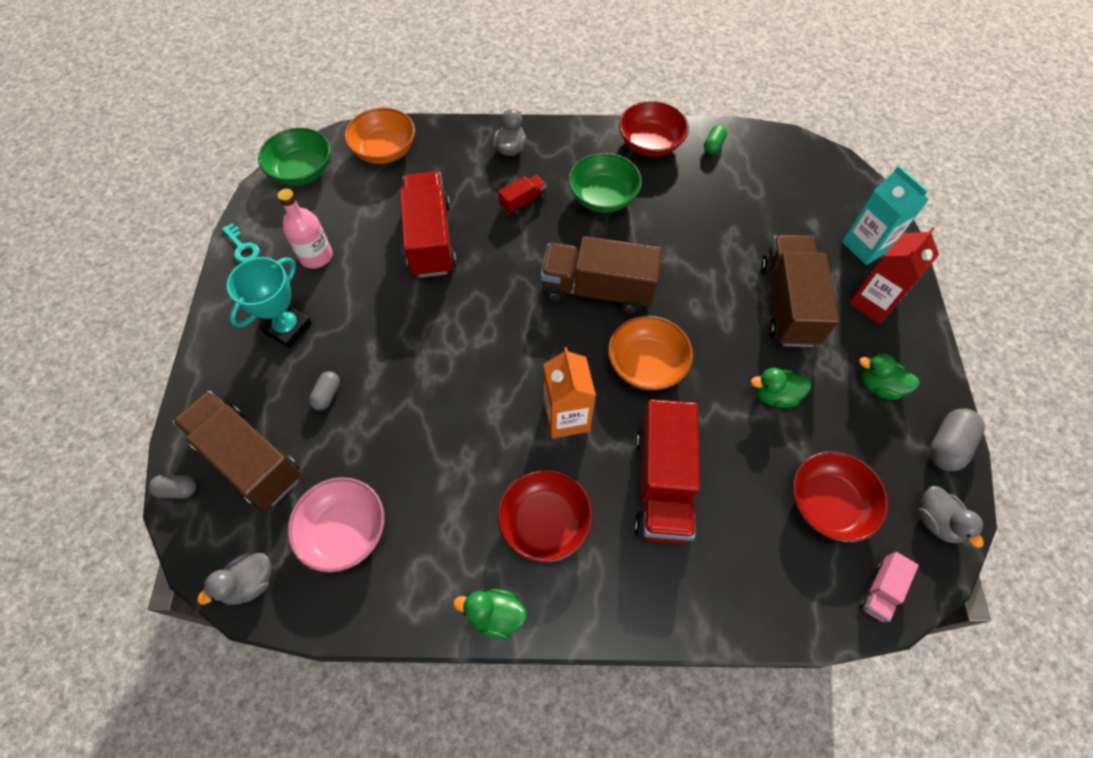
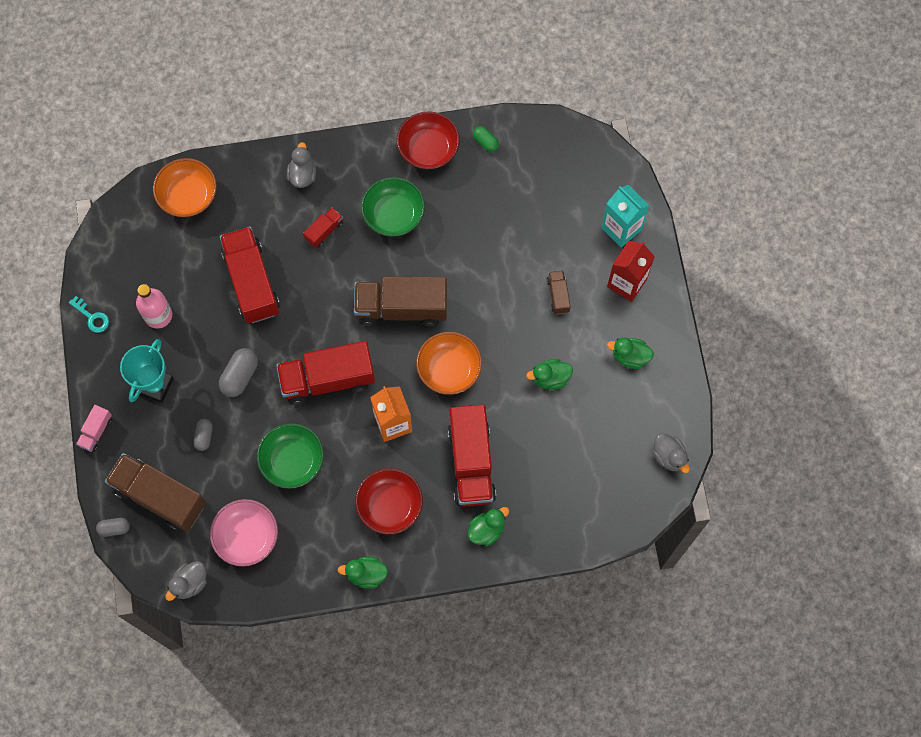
camera: 10 degrees left, 10 degrees up
green bowl [258,128,331,186] -> green bowl moved to [257,423,324,489]
green capsule [704,125,727,154] -> green capsule turned 60 degrees counterclockwise [473,126,499,152]
brown truck [761,235,839,347] -> brown truck [547,270,571,314], size x0.46
red bowl [793,451,889,543] -> none
pink truck [859,552,919,622] -> pink truck moved to [76,405,112,452]
grey capsule [929,409,985,471] -> grey capsule moved to [219,348,258,397]
none -> red truck [276,341,375,405]
none -> green duck [468,507,509,546]

